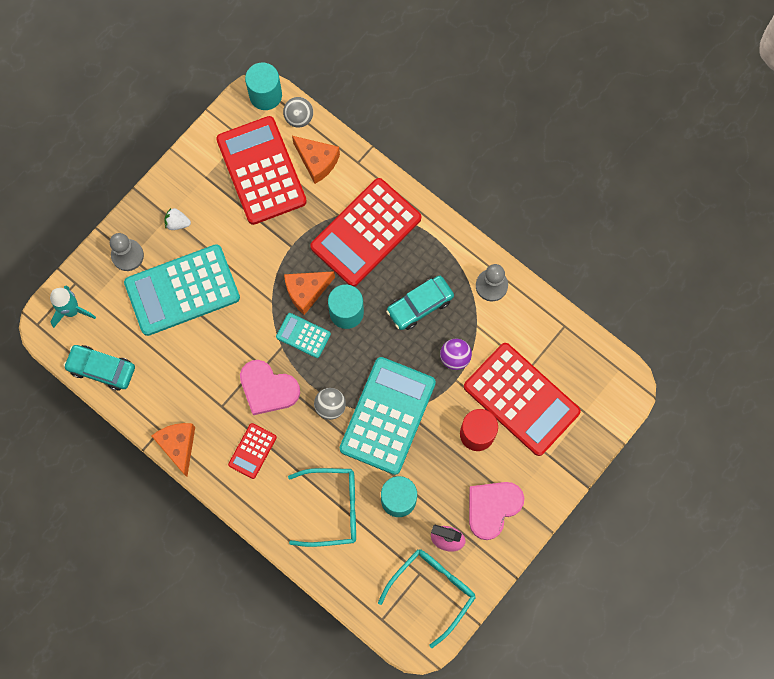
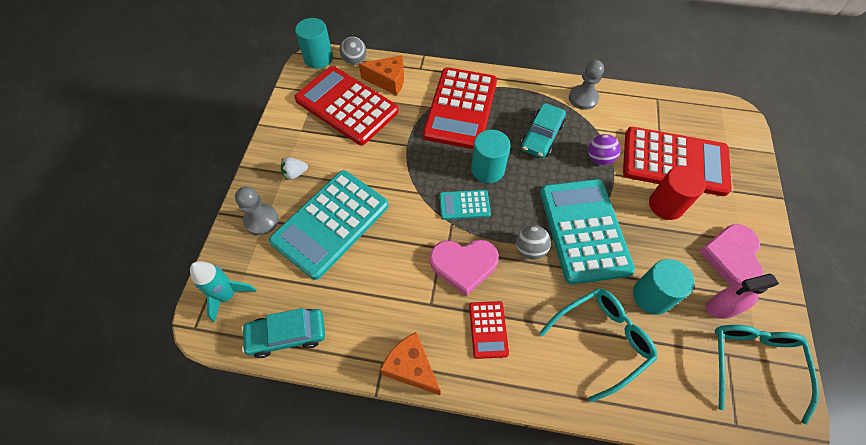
camera: 30 degrees left, 15 degrees down
orange cheese [284,271,335,315] -> none

